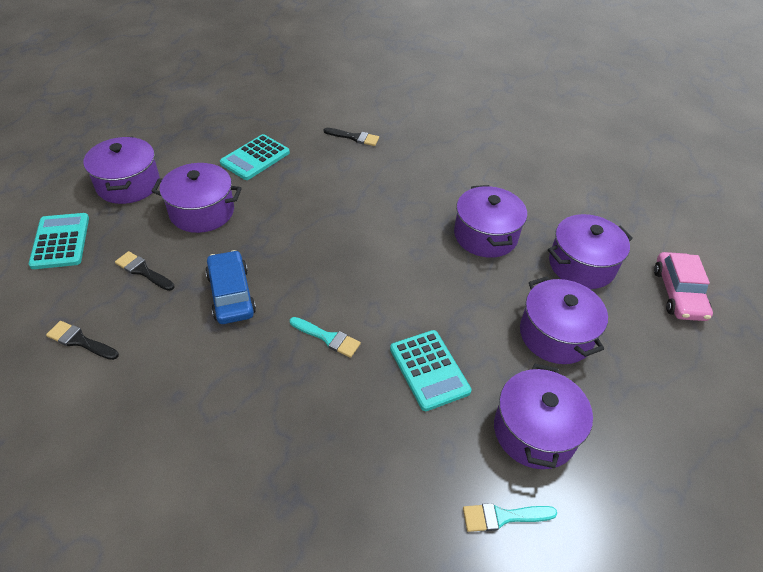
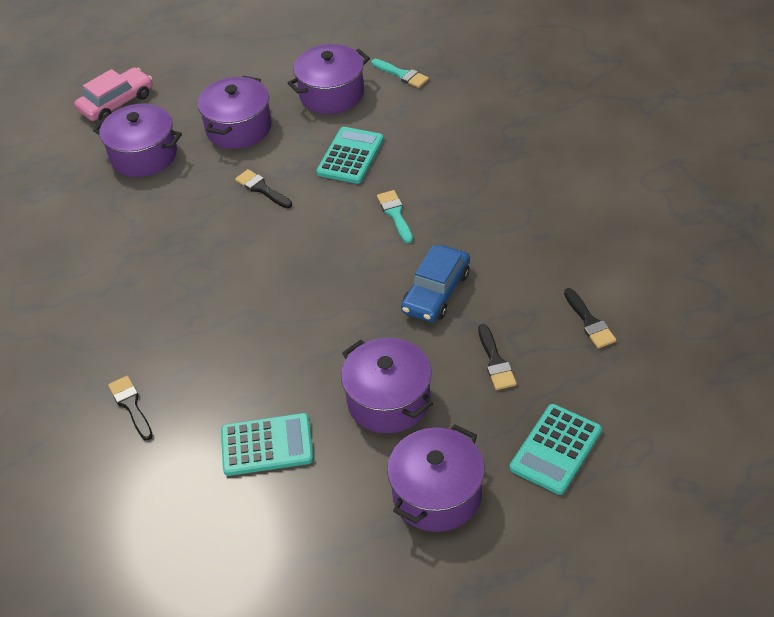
camera: 130 degrees left, 0 degrees up
purple pot [454,185,527,258] -> none
none -> black brush [235,169,292,208]

